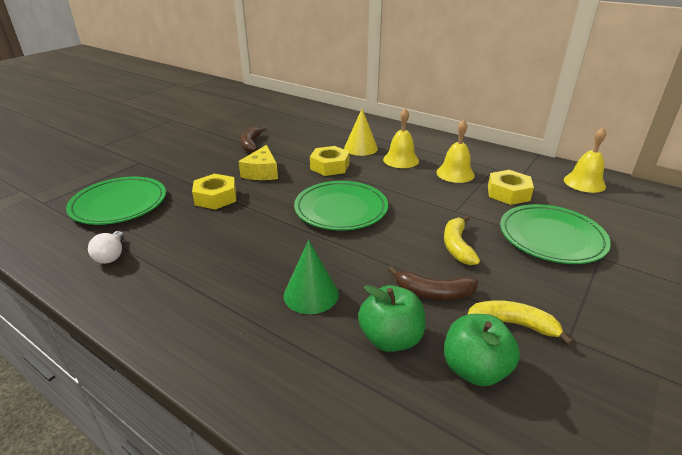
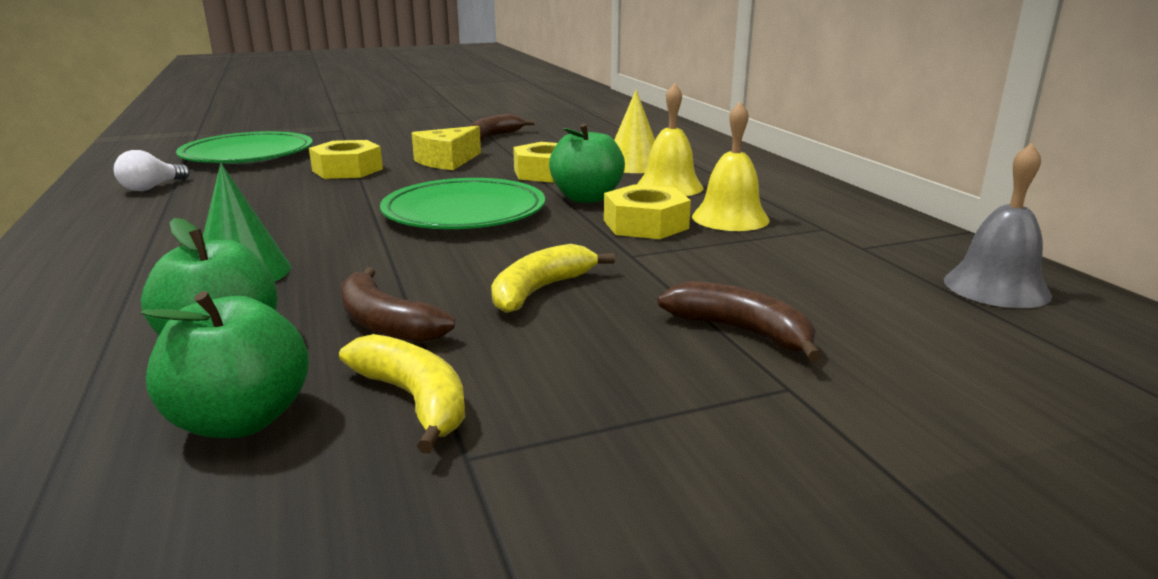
camera: 35 degrees right, 10 degrees down
yellow nut [488,170,534,205] -> yellow nut moved to [604,185,691,239]
green plate [500,204,611,264] -> brown banana [657,281,822,362]
yellow bell [564,127,606,193] -> grey bell [944,143,1052,308]
none -> green apple [549,123,625,203]

